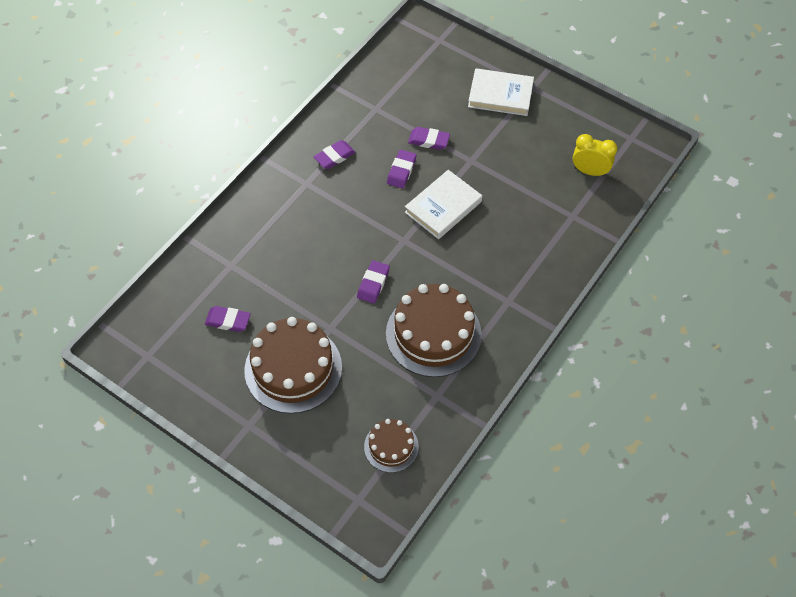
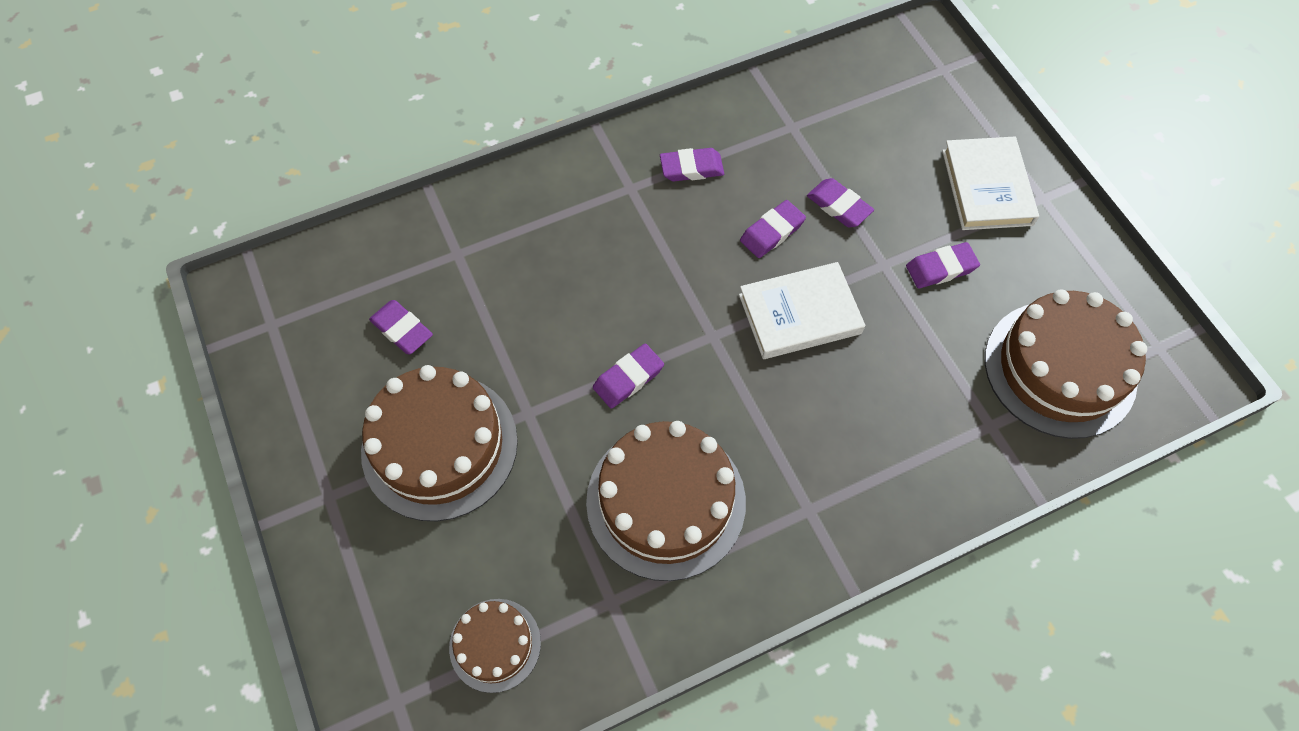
camera: 30 degrees right, 5 degrees up
white book [468,68,534,116] -> white book turned 45 degrees clockwise [942,137,1039,230]
yellow clock [573,134,617,176] -> brown cake [985,289,1147,439]
none -> purple eraser [906,242,980,288]

